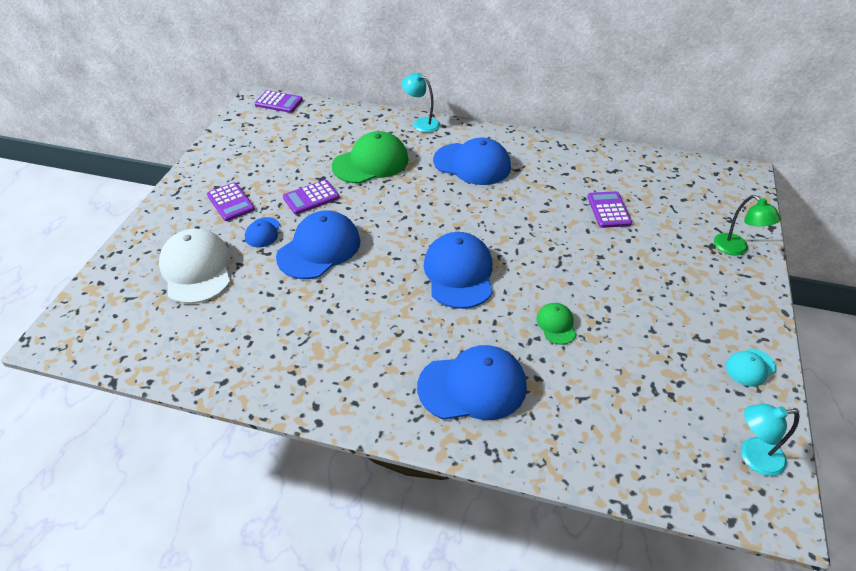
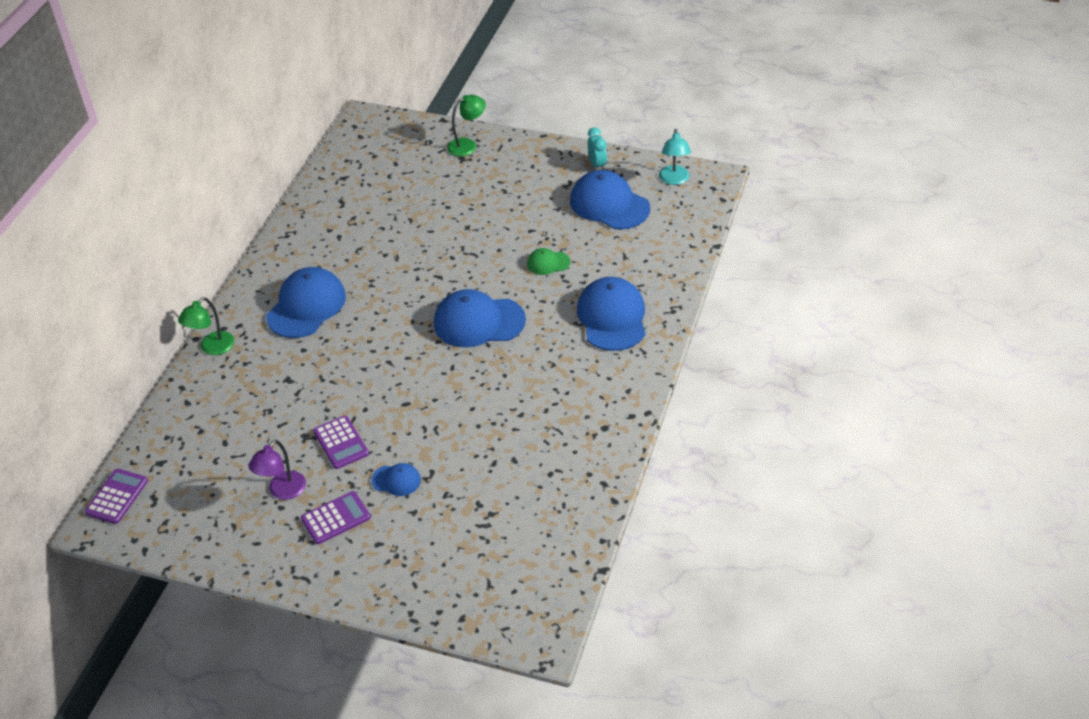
camera: 85 degrees left, 0 degrees up
white cap [159,229,231,304] -> none
blue cap [276,210,361,279] -> blue cap moved to [570,170,650,229]
green cap [332,131,409,184] -> none
turquoise lamp [402,73,440,133] -> green lamp [178,297,235,355]
purple calculator [587,191,632,228] -> none
turquoise cap [725,349,776,387] -> turquoise clock [588,127,607,170]
none -> purple lamp [248,440,306,500]

